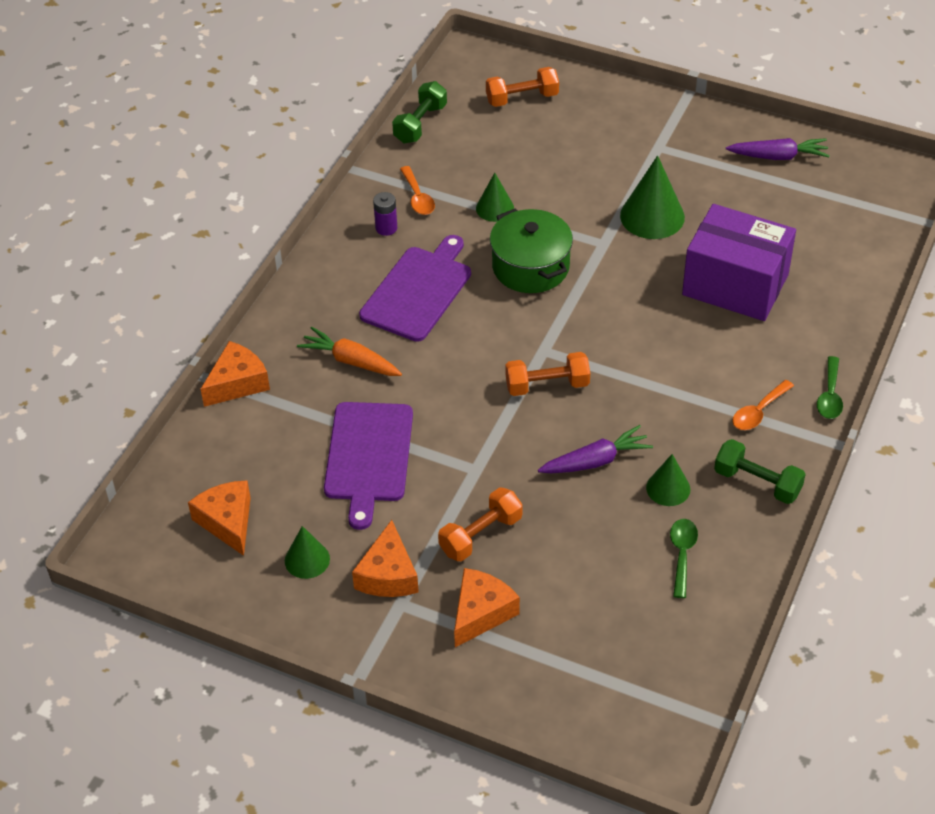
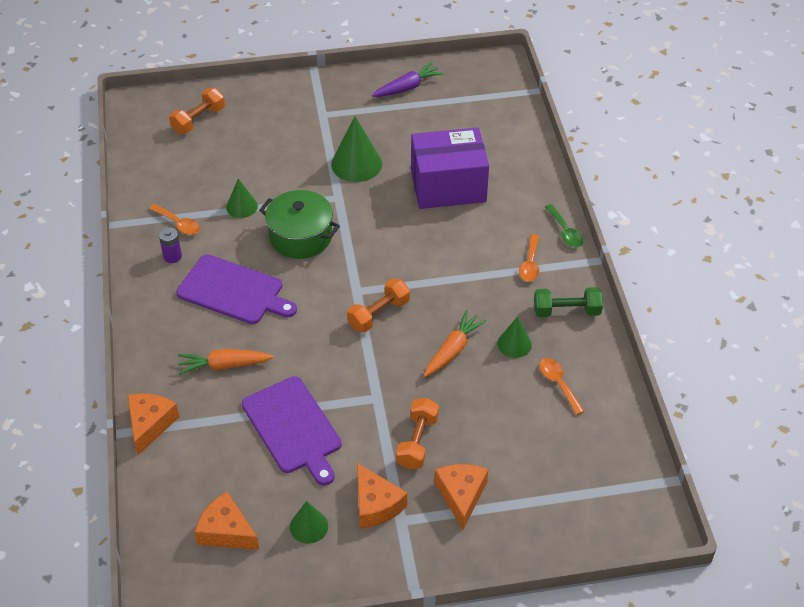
camera: 35 degrees left, 0 degrees up
purple cutting board [359,235,471,342] -> purple cutting board turned 120 degrees clockwise [176,254,297,324]
green dumbbell [392,81,447,143] -> none
purple carrot [538,425,653,473] -> orange carrot [424,310,487,377]
green spoon [670,519,698,598] -> orange spoon [539,358,584,415]

